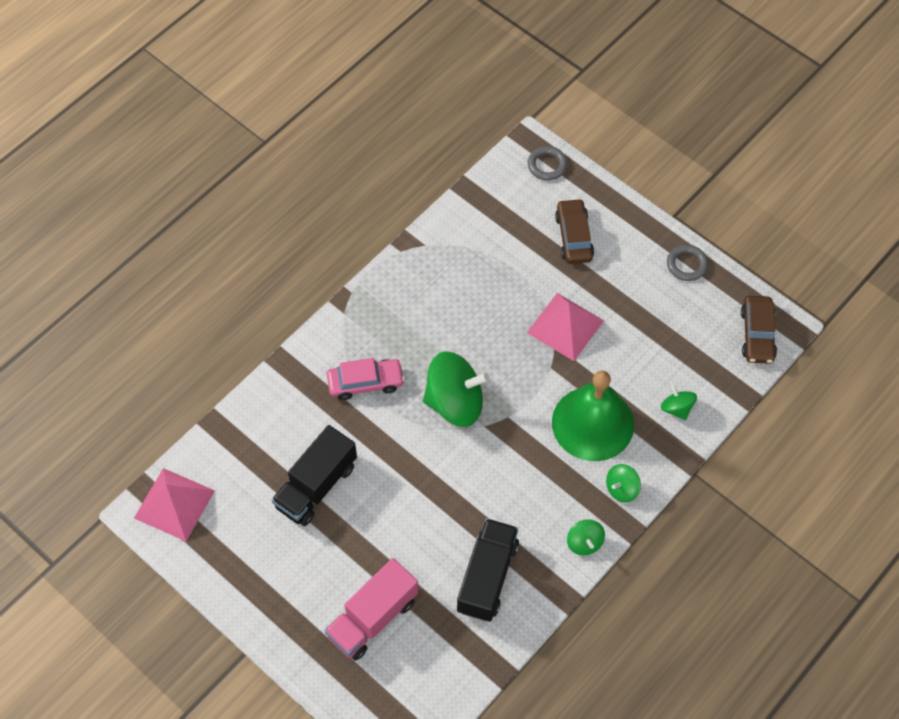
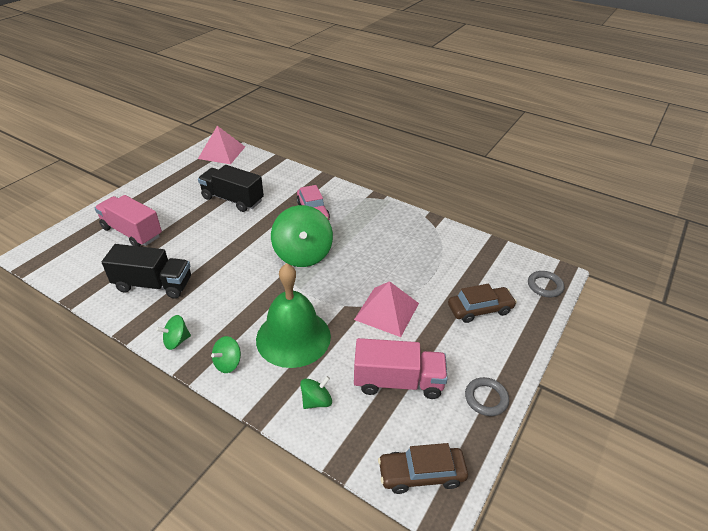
camera: 80 degrees right, 20 degrees down
green spinning top [606,464,641,502] -> green spinning top turned 90 degrees counterclockwise [211,336,241,373]
none -> pink truck [354,338,448,399]

